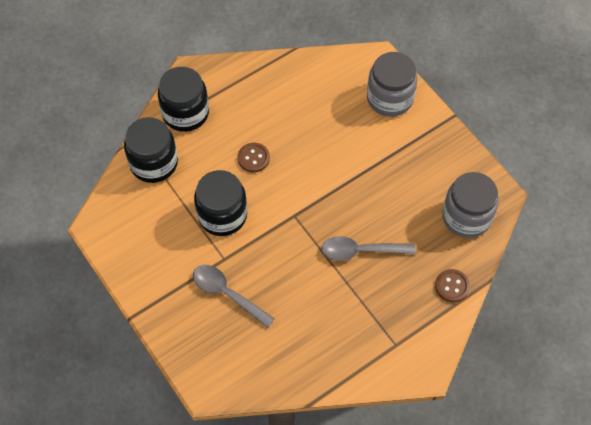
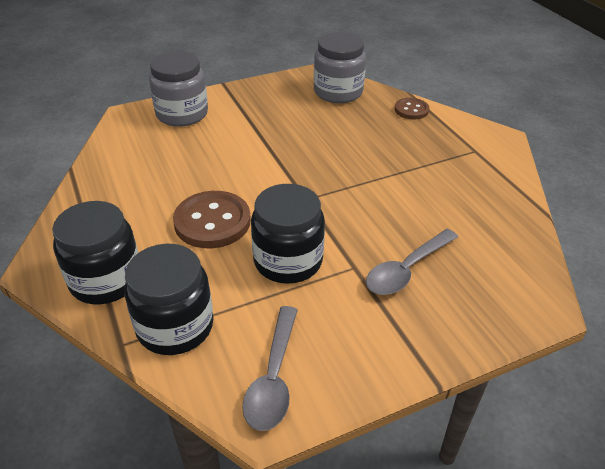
camera: 80 degrees left, 20 degrees down
brown button [238,143,270,173] -> brown button [173,191,251,248], size x1.77
grey spoon [321,236,415,261] -> grey spoon moved to [242,306,298,431]

